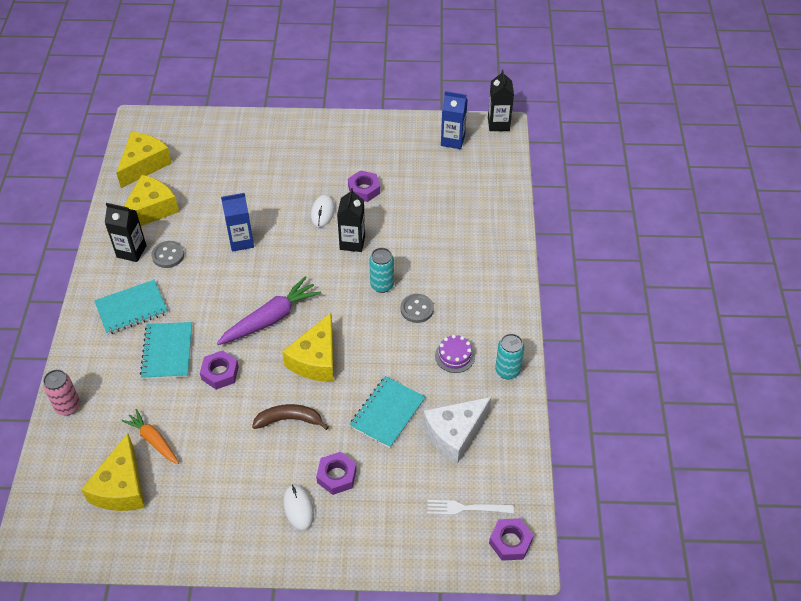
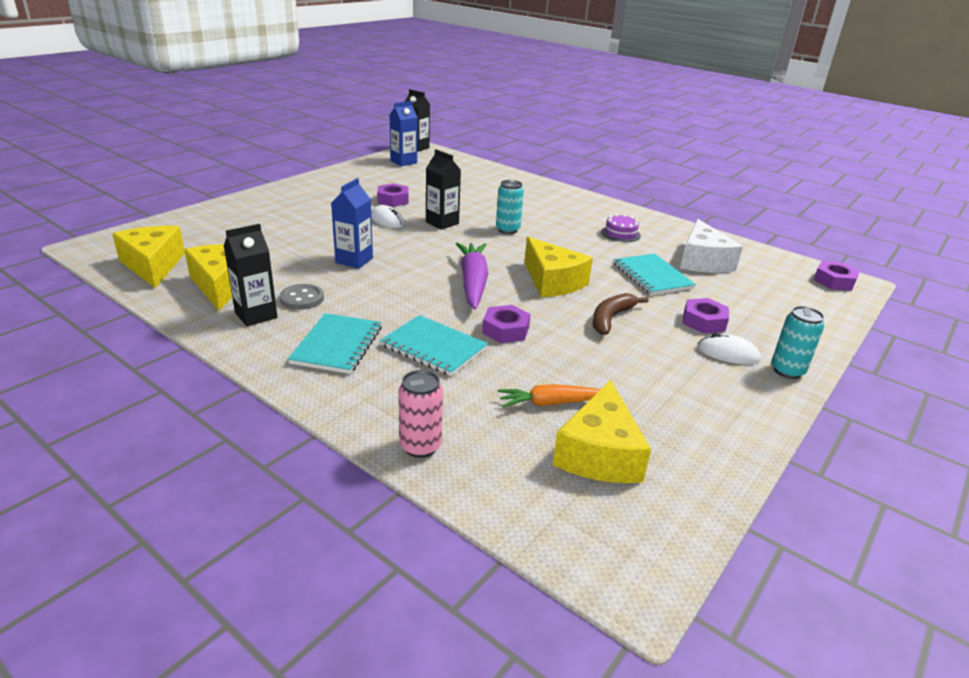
camera: 55 degrees left, 20 degrees down
yellow cheese [81,433,145,511] -> yellow cheese turned 60 degrees clockwise [552,380,651,483]
grey button [401,294,434,323] -> none
white fork [427,500,514,515] -> none
turquoise can [495,334,524,379] -> turquoise can moved to [771,306,824,379]

